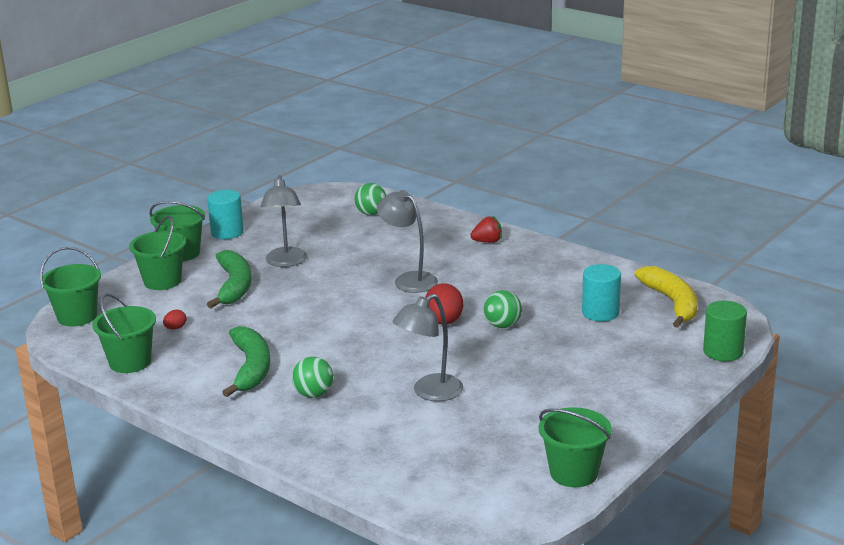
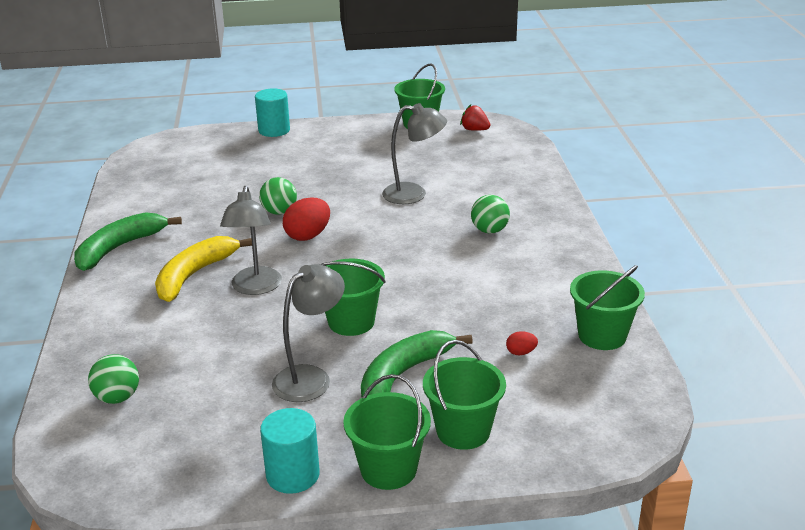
camera: 135 degrees left, 5 degrees up
green bucket [40,247,101,326] -> green bucket moved to [320,259,386,336]
green banana [222,326,270,397] -> green banana moved to [74,212,182,271]
red strawberry [470,216,502,243] -> red strawberry moved to [460,105,490,131]
turquoise cylinder [582,264,621,322] -> turquoise cylinder moved to [255,88,290,137]
yellow banana [634,266,698,328] -> yellow banana moved to [155,236,252,302]
green cylinder [703,301,747,362] -> none

